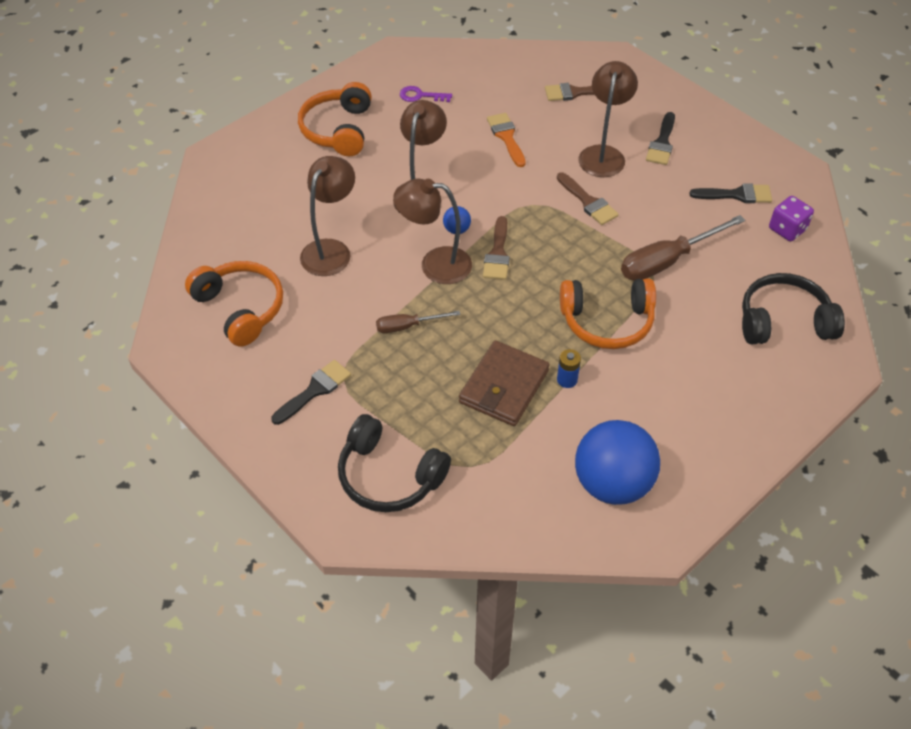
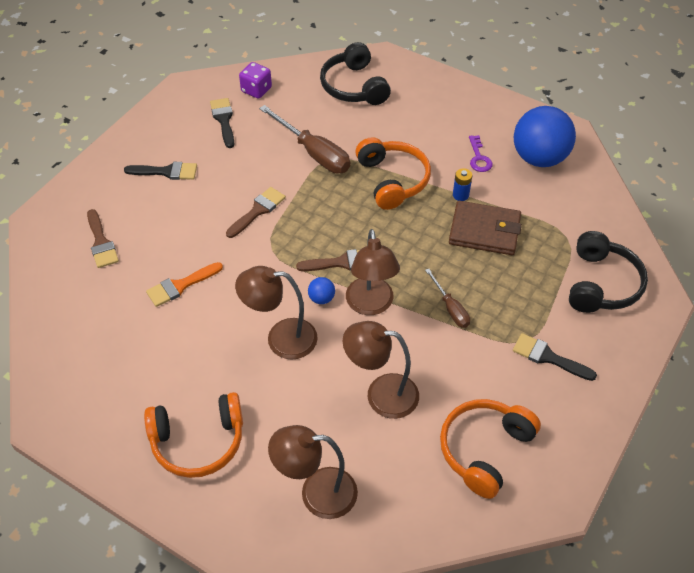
camera: 105 degrees left, 0 degrees up
purple key [400,86,452,102] -> purple key moved to [469,135,493,172]
brown lamp [578,61,638,177] -> brown lamp moved to [268,425,358,519]

